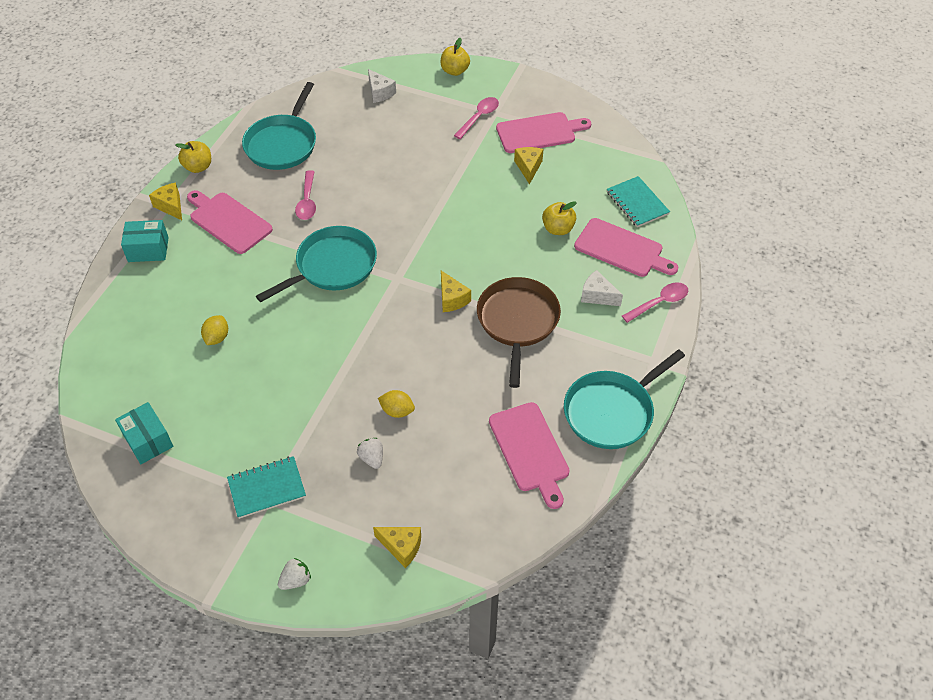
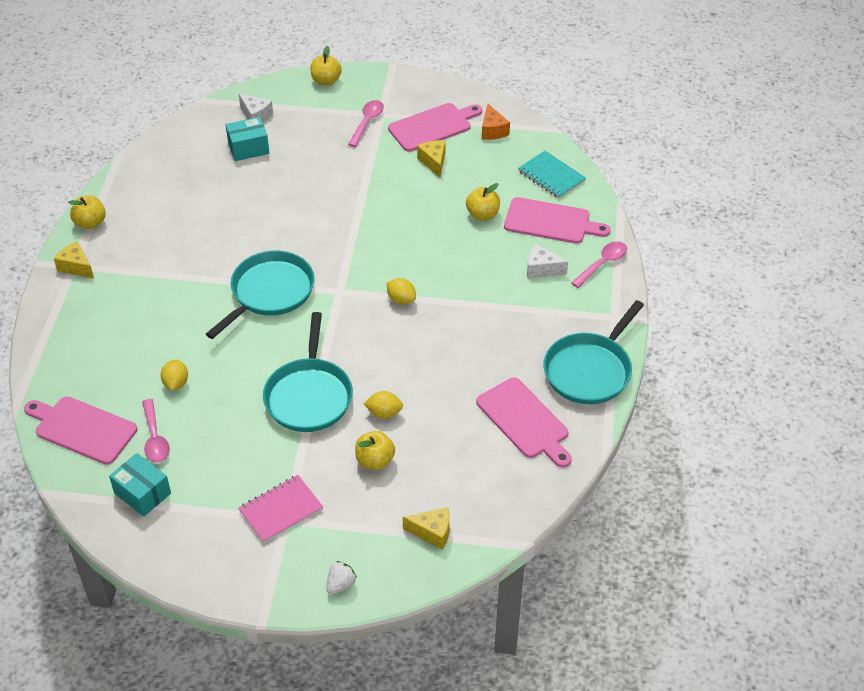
camera: 15 degrees left, 5 degrees down
turquoise box [121,220,169,262] -> turquoise box moved to [226,117,269,161]
pink cutting board [187,190,273,254] -> pink cutting board moved to [24,396,137,465]
turquoise notebook [227,456,306,519] -> pink notebook [239,475,323,543]
turquoise pan [242,82,316,170] -> turquoise pan moved to [263,312,353,432]
pink spoon [295,170,316,220] -> pink spoon moved to [142,399,170,463]
white strawberry [357,438,383,469] -> yellow apple [355,431,395,470]
yellow cheese [441,271,471,312] -> yellow lemon [387,278,416,305]
brown pan [477,277,561,388] -> none
none -> orange cheese [482,104,510,140]

